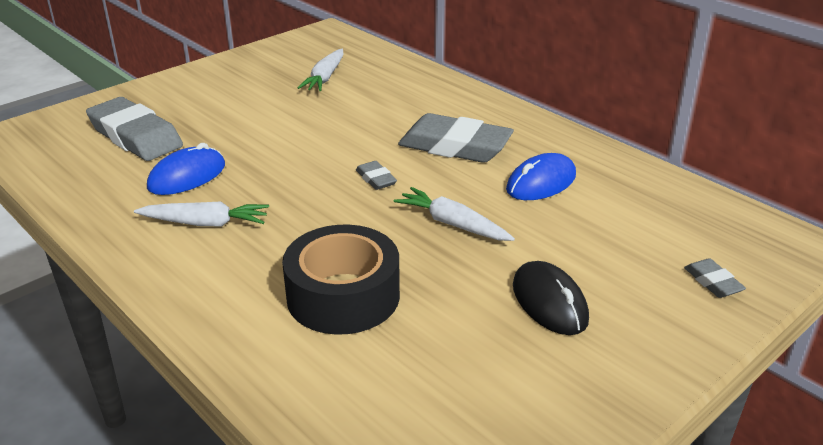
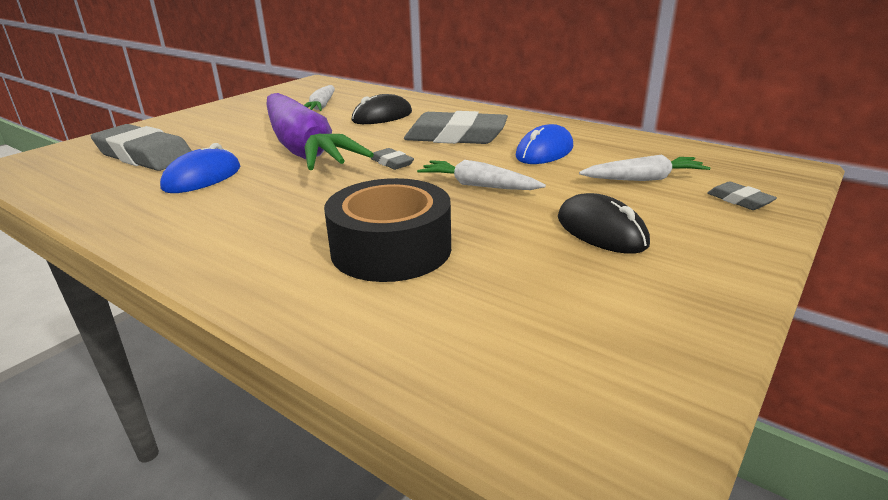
camera: 10 degrees left, 5 degrees down
white carrot [134,202,269,226] -> white carrot moved to [579,154,710,181]
none -> purple carrot [267,93,374,170]
none -> black mouse [351,94,412,124]

